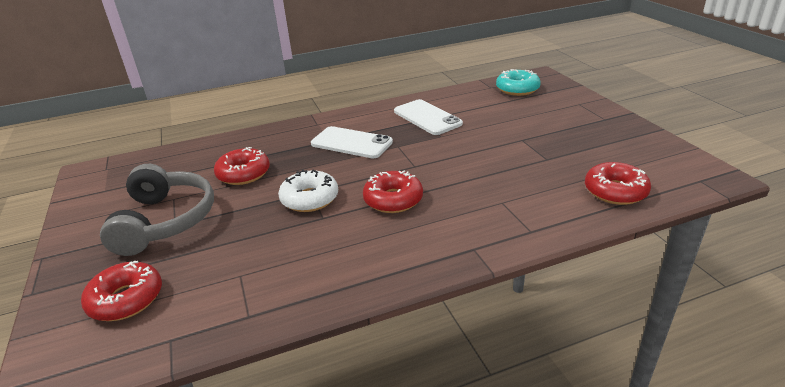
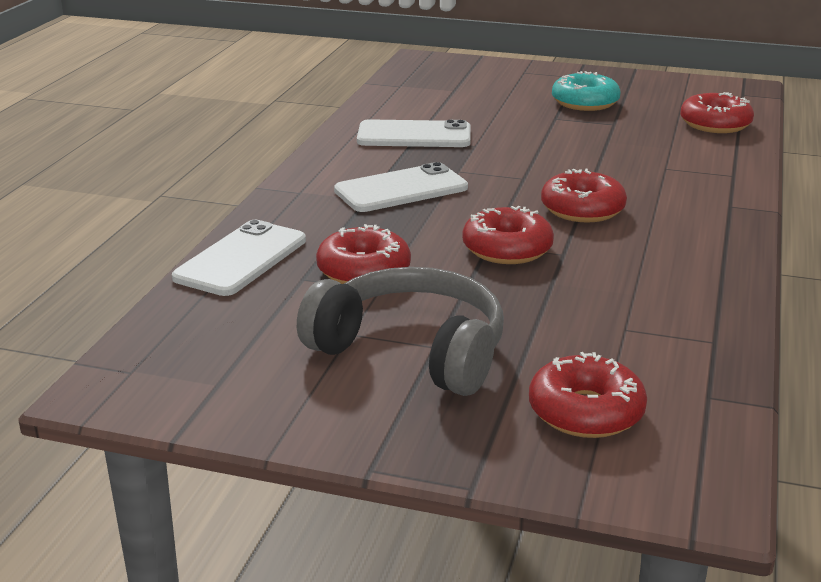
camera: 55 degrees left, 5 degrees down
white donut [278,169,338,212] -> red donut [462,206,554,264]
turquoise donut [496,69,541,96] -> turquoise donut moved to [552,71,620,111]
none -> white phone [172,220,306,296]

